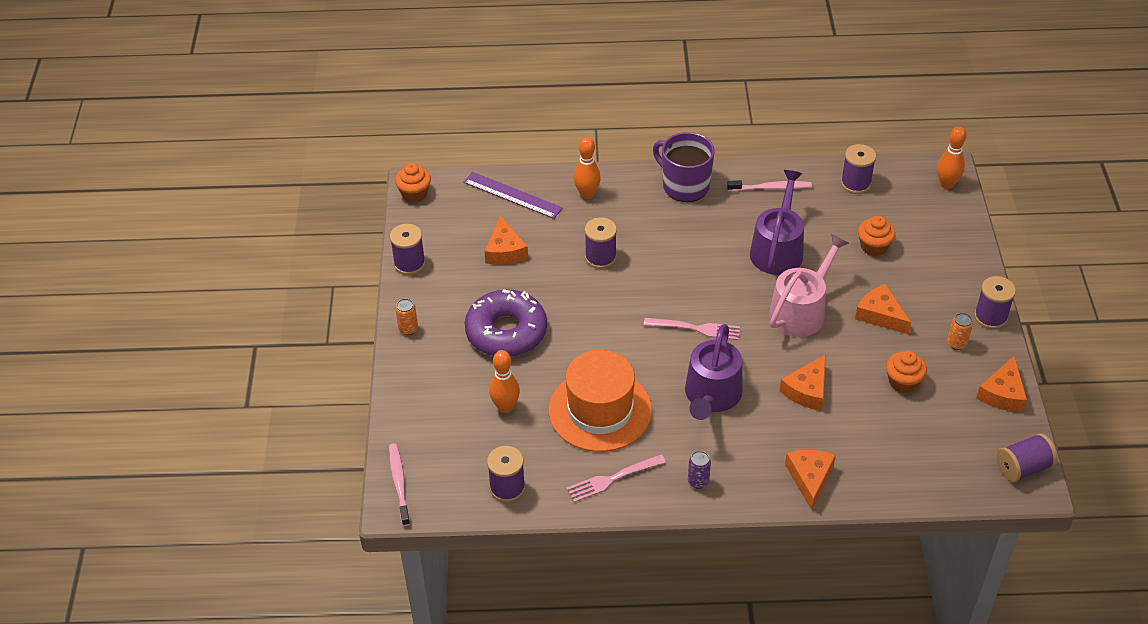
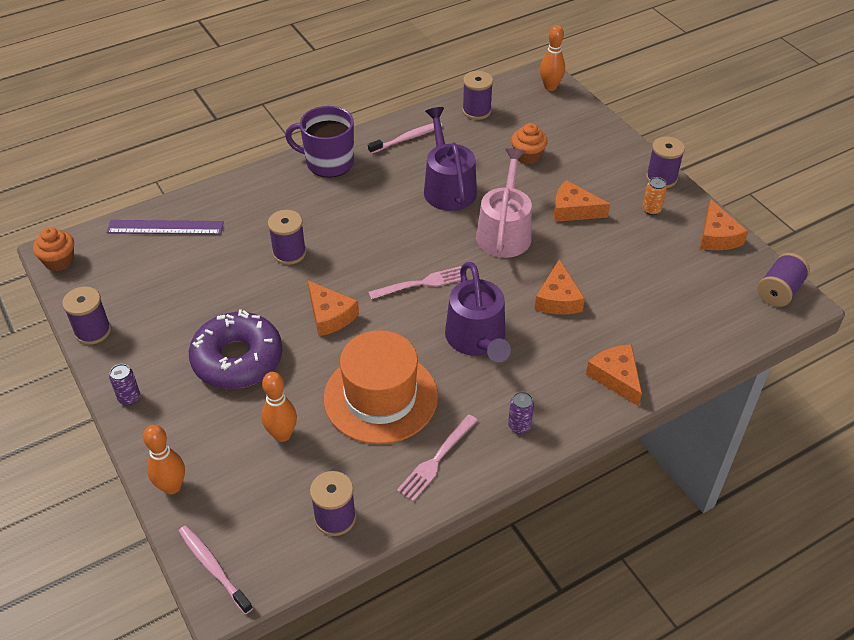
camera: 30 degrees left, 0 degrees up
orange can [395,298,418,335] -> purple can [109,364,140,405]
orange cheese [484,215,528,265] -> orange cheese moved to [308,281,359,336]
orange bowling pin [574,137,601,199] -> orange bowling pin moved to [143,425,185,495]
orange cupcake [886,351,927,393] -> none

